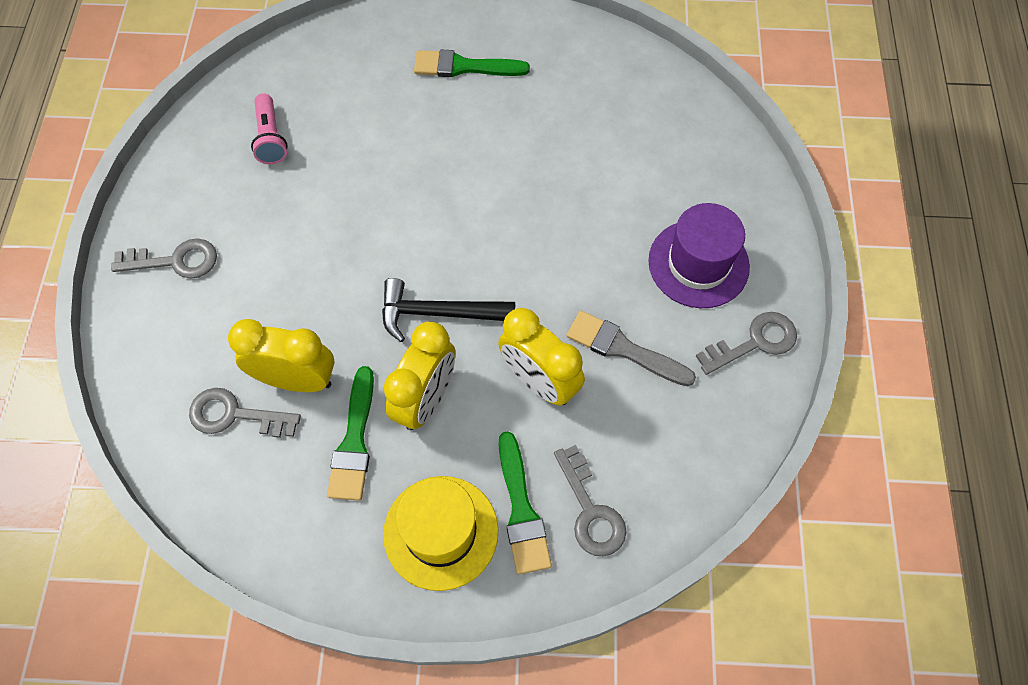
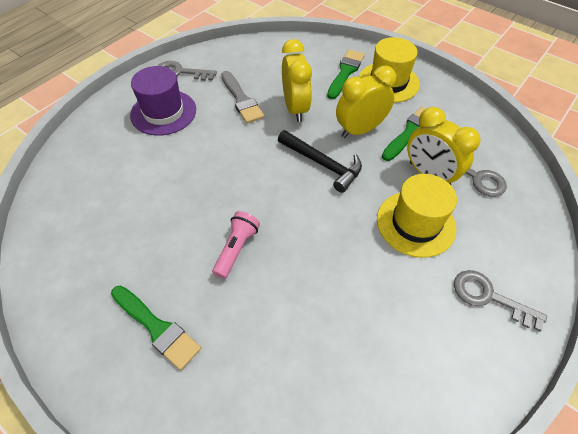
camera: 145 degrees left, 10 degrees down
pink flashlight [251,93,288,164] -> pink flashlight moved to [212,211,260,279]
grey key [554,445,626,556] -> none
none -> yellow hat [377,174,457,258]

